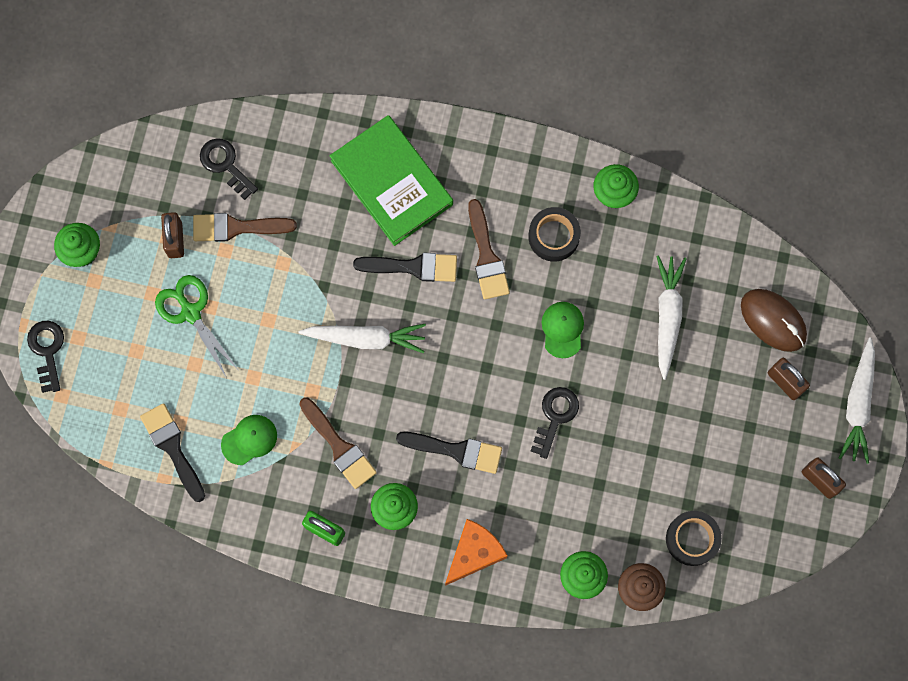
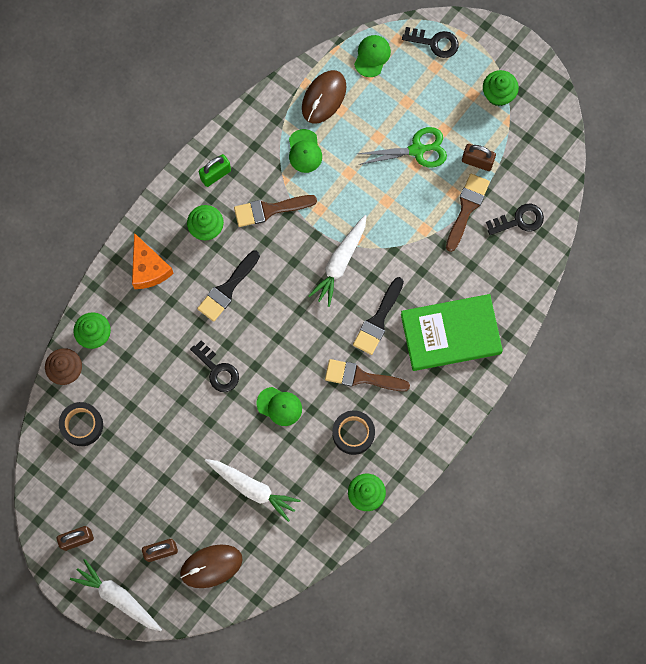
camera: 115 degrees right, 0 degrees up
black brush [140,403,205,502] -> brown mouse [302,70,347,124]
none -> green cap [354,35,391,77]

